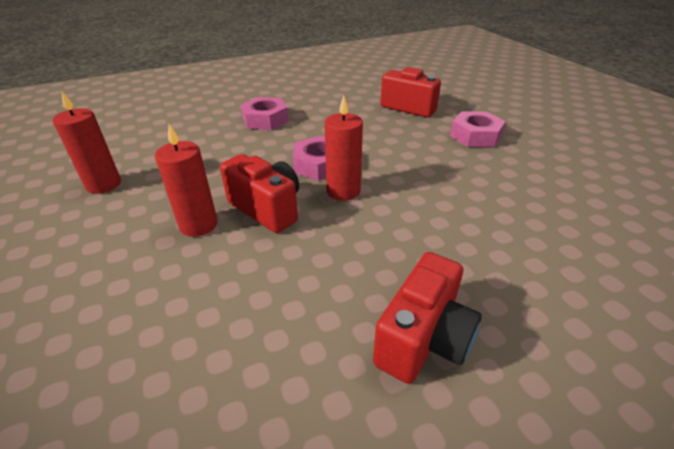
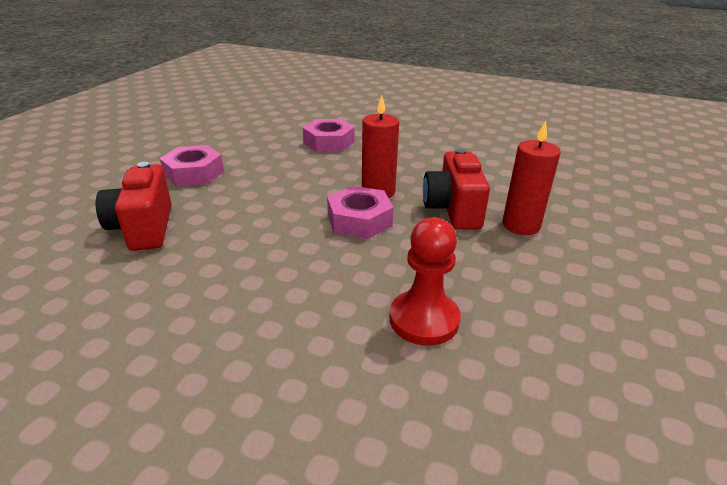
camera: 135 degrees left, 5 degrees down
red candle [53,92,121,194] -> none
pink nut [241,97,289,130] -> pink nut moved to [303,119,355,152]
red camera [373,252,482,384] -> none
none -> red pawn [390,217,461,346]

